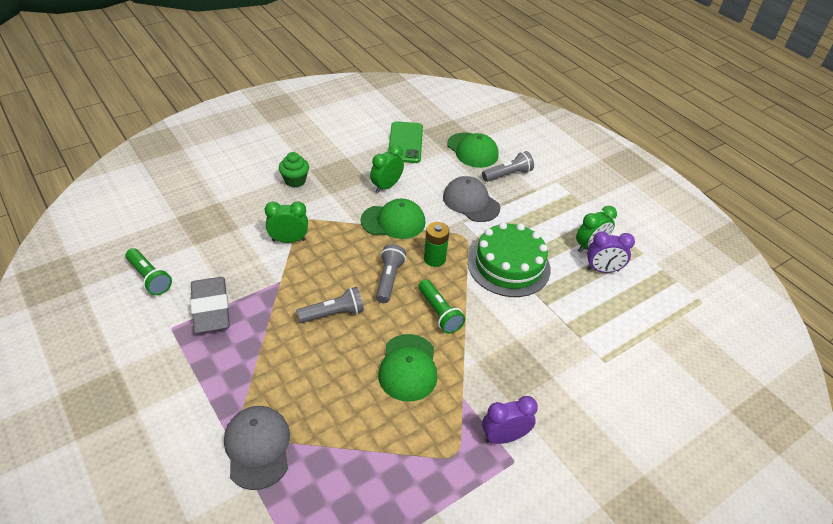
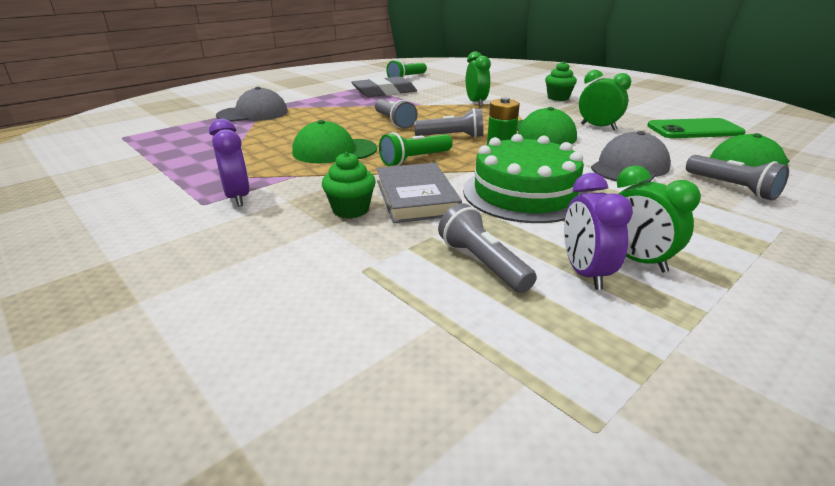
camera: 85 degrees right, 15 degrees down
none -> green cupcake [322,152,376,218]
none -> grey book [376,163,462,223]
none -> grey flashlight [438,203,537,293]

